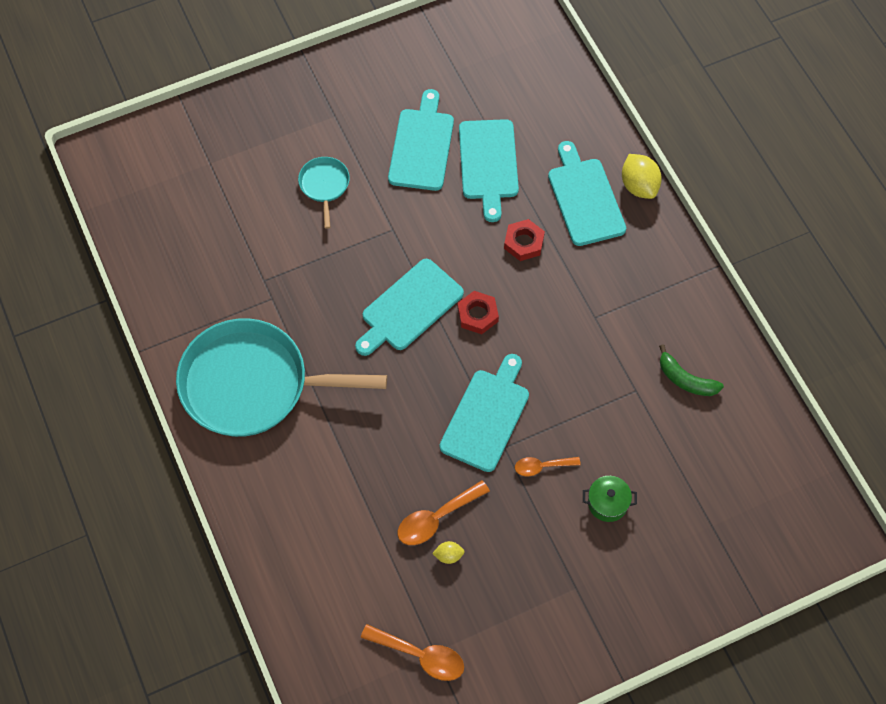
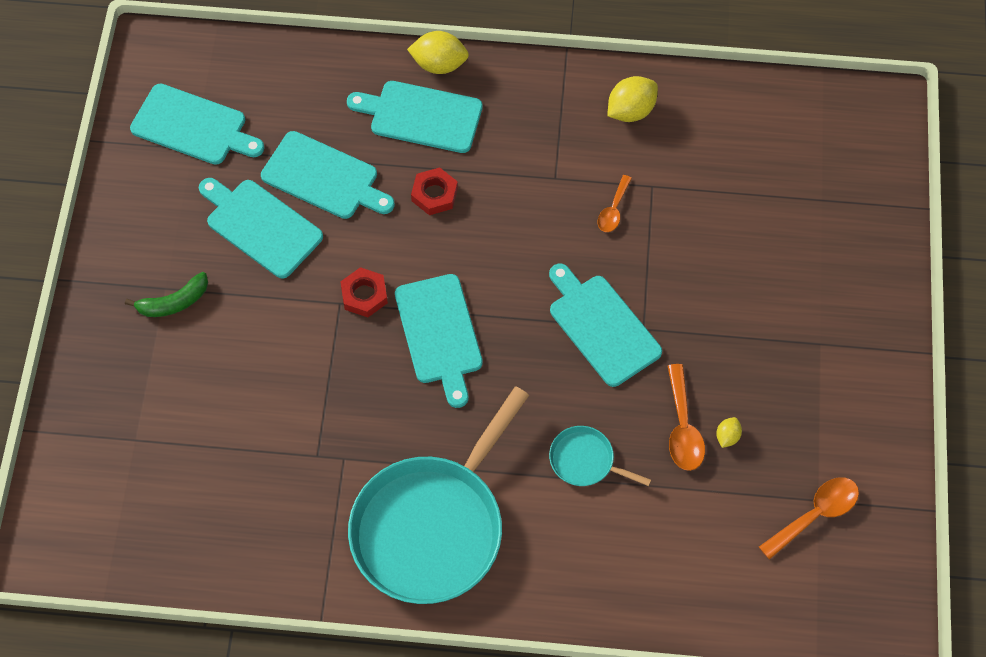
camera: 60 degrees left, 0 degrees up
turquoise pan [298,157,350,229] -> turquoise pan moved to [549,426,651,486]
red nut [457,291,499,334] -> red nut moved to [340,267,388,317]
orange spoon [515,457,581,476] -> orange spoon moved to [598,175,632,232]
green pot [583,476,637,522] -> none
green banana [659,344,724,396] -> green banana moved to [125,272,208,317]
none -> turquoise cutting board [130,84,264,165]
none -> yellow lemon [608,76,658,122]

